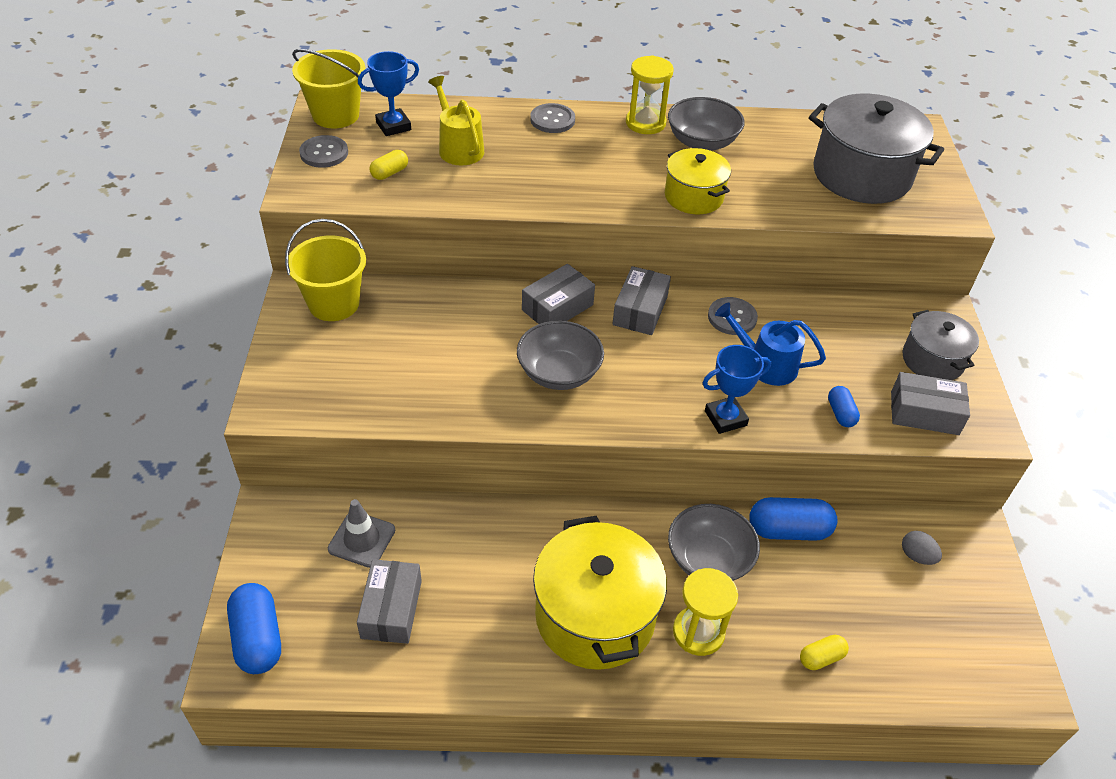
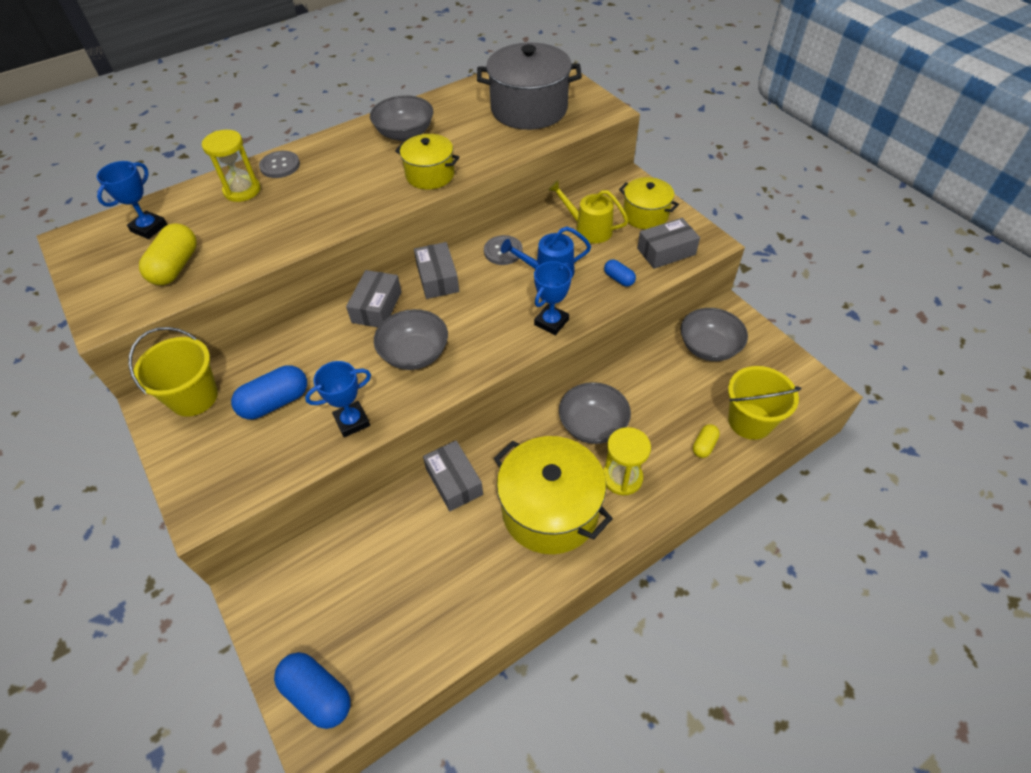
camera: 30 degrees left, 5 degrees up
yellow bucket [292,49,365,128] -> yellow bucket moved to [728,366,801,440]
grey button [299,135,348,168] -> none
grey traffic cone [328,499,395,568] -> none
grey box [357,559,422,644] -> grey box moved to [423,440,483,511]
yellow capsule [369,150,408,180] -> yellow capsule [139,223,197,285], size x1.82
yellow watering can [428,76,484,166] -> yellow watering can moved to [548,180,629,243]
yellow hourglass [626,55,674,134] -> yellow hourglass moved to [202,130,261,202]
blue capsule [749,497,837,541] -> blue capsule moved to [231,365,307,419]
grey pot [902,310,979,380] -> yellow pot [619,177,679,229]
grey egg [902,531,942,565] -> grey bowl [680,308,748,361]
none -> blue trophy [305,361,371,437]

